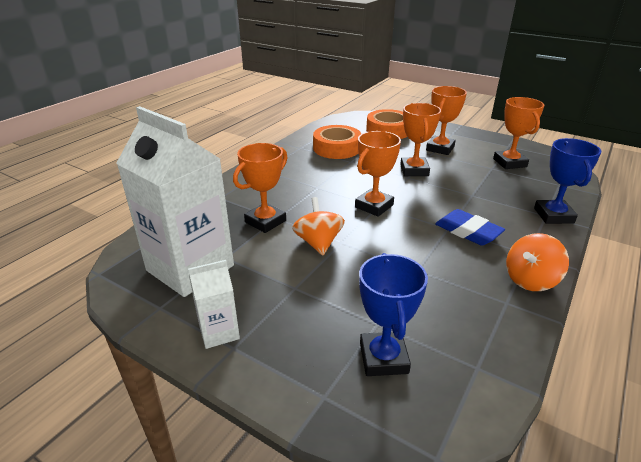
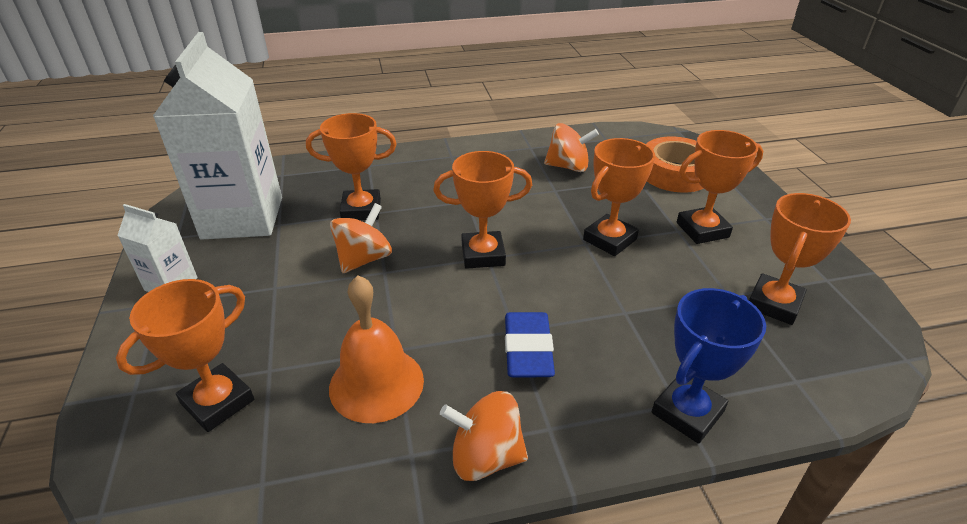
camera: 45 degrees right, 5 degrees up
orange tape [313,125,361,159] -> orange spinning top [544,123,599,172]
blue trophy [359,253,428,376] -> orange trophy [116,279,254,432]
none -> orange bell [329,275,424,423]

